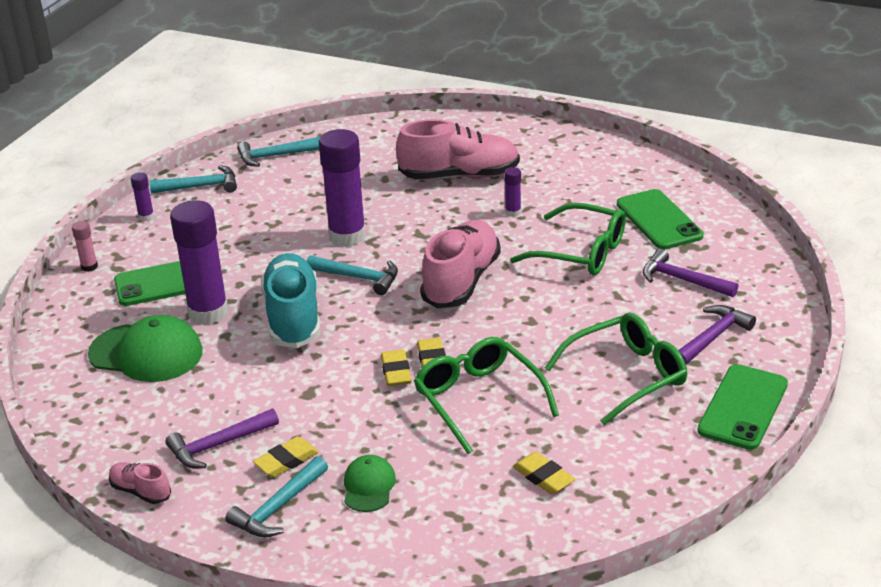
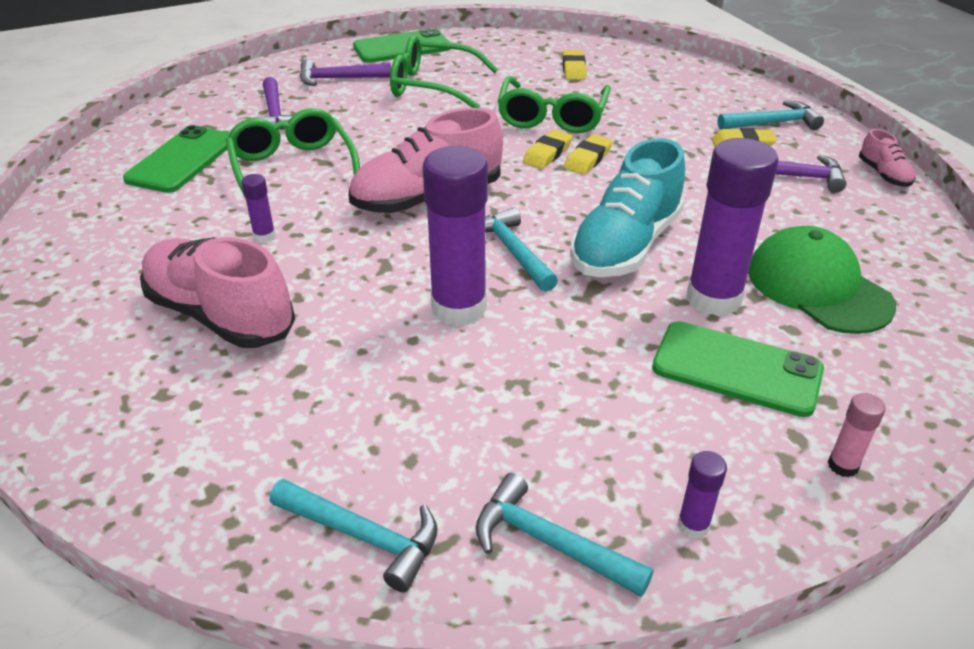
camera: 140 degrees left, 5 degrees up
green cap [344,455,396,512] -> none

